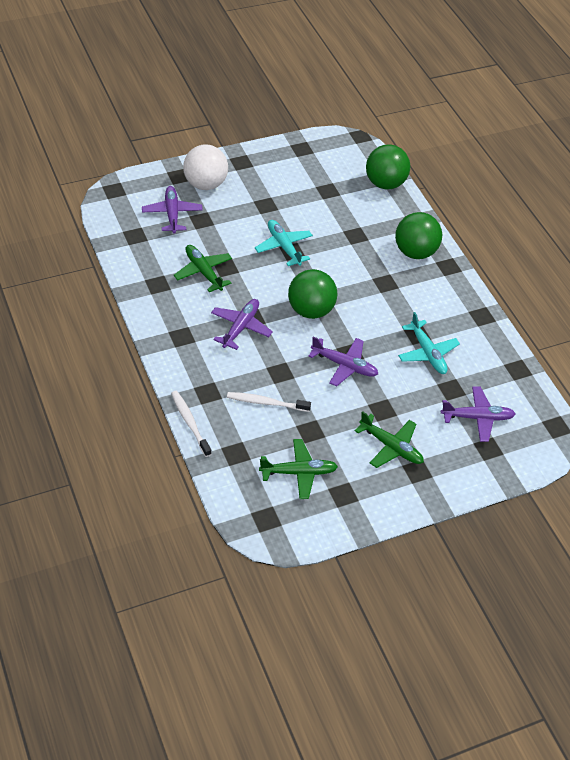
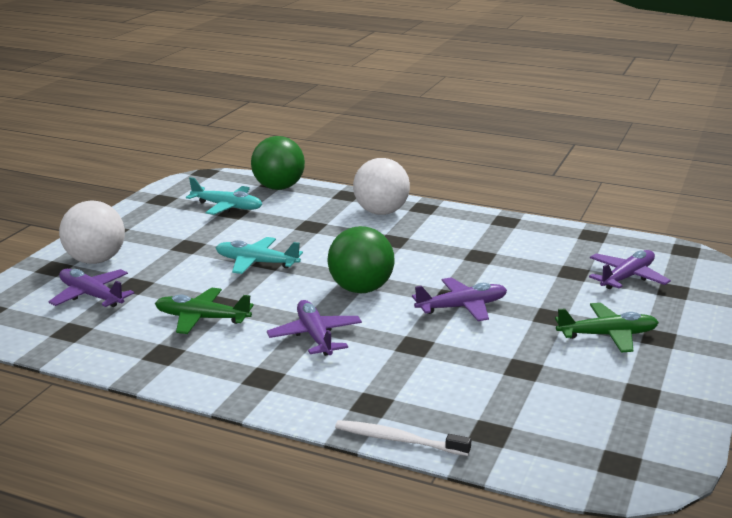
camera: 40 degrees left, 25 degrees down
white toothbrush [227,392,311,412] -> none
green plane [259,439,338,499] -> none
green ball [395,212,442,259] -> white ball [353,158,410,215]
turquoise plane [398,312,460,374] -> turquoise plane moved to [186,177,262,215]

